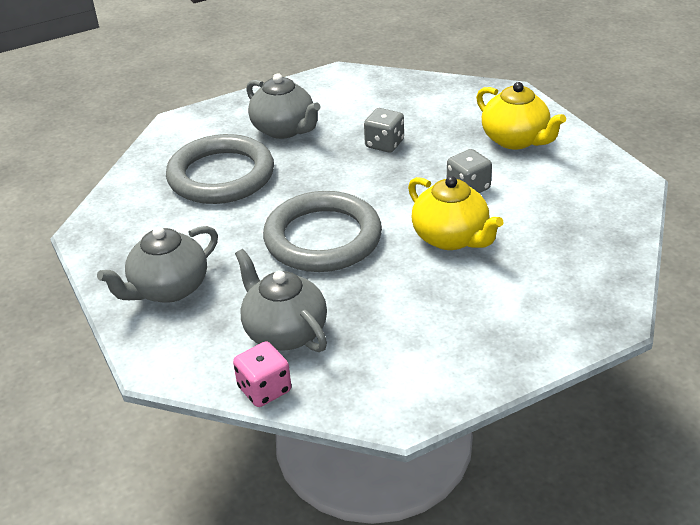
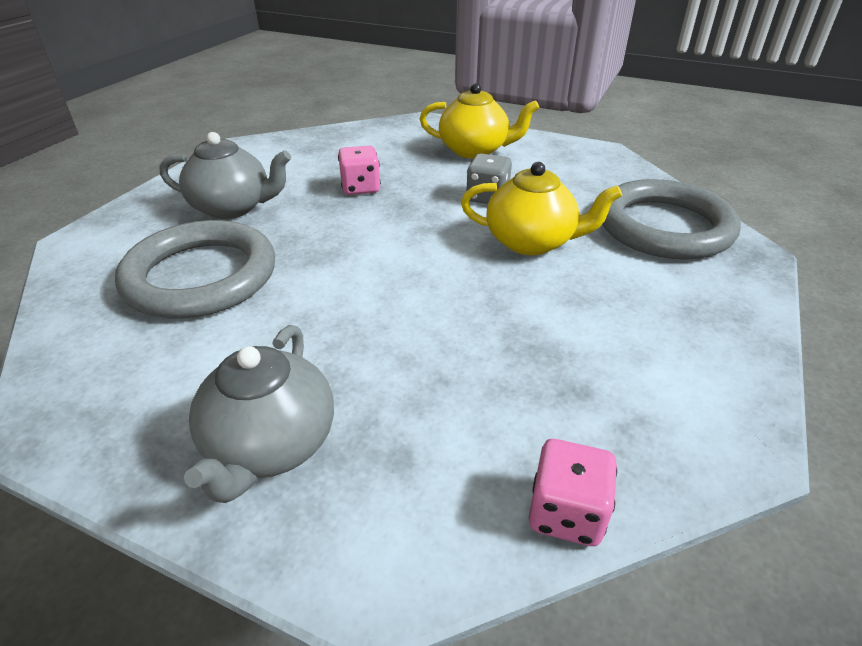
camera: 40 degrees left, 0 degrees up
grey teapot [235,249,327,352] -> none
grey ring [263,191,382,272] -> grey ring moved to [602,179,741,260]
grey dice [364,108,404,152] -> pink dice [338,146,381,195]

